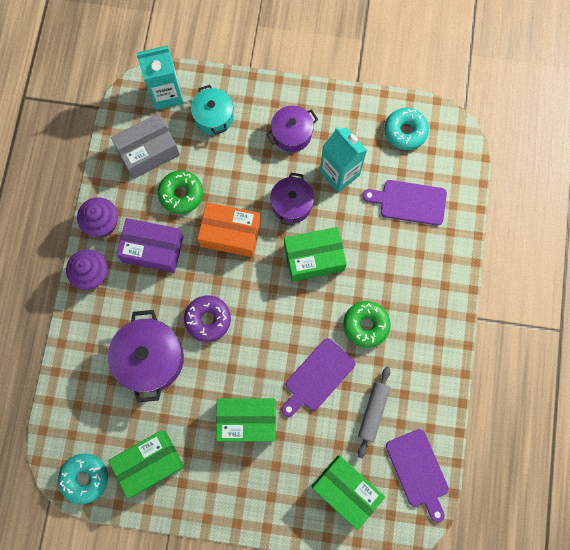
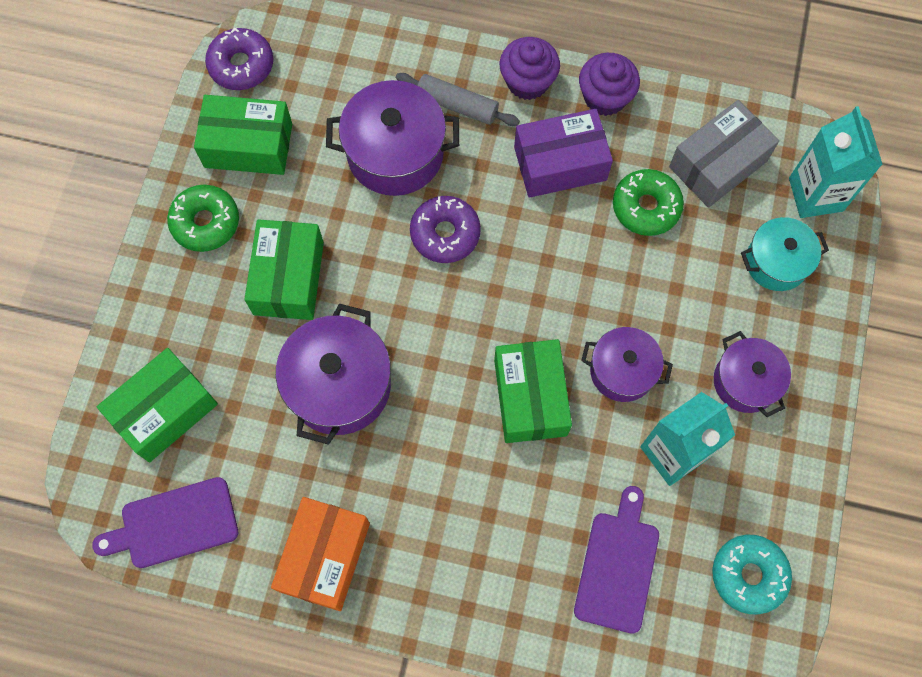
camera: 95 degrees right, 5 degrees down
turquoise donut [58,454,108,504] -> purple donut [205,28,273,90]
green box [108,431,184,499] -> green box turned 60 degrees counterclockwise [194,95,292,175]
grey box [111,113,180,179] -> grey box turned 75 degrees clockwise [669,100,779,208]
purple box [116,218,183,273] -> purple box turned 60 degrees clockwise [514,109,613,198]
orange box [197,202,261,257] -> orange box moved to [271,497,370,611]
purple cutting board [282,338,356,417] -> purple pot [276,304,391,445]
green donut [343,301,390,348] -> green donut moved to [167,185,239,252]
grey rolling pin [358,367,390,458] -> grey rolling pin moved to [396,73,520,126]

